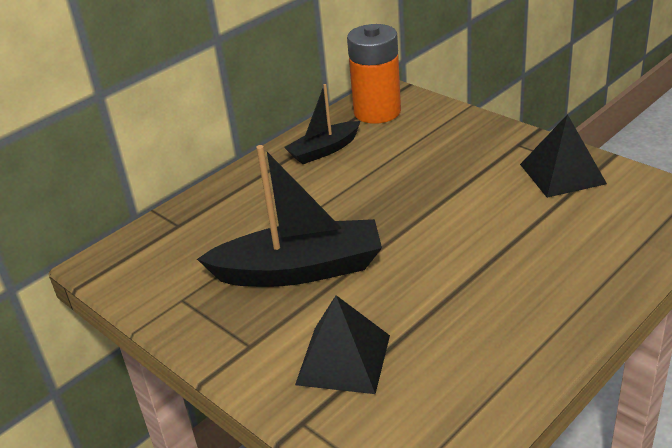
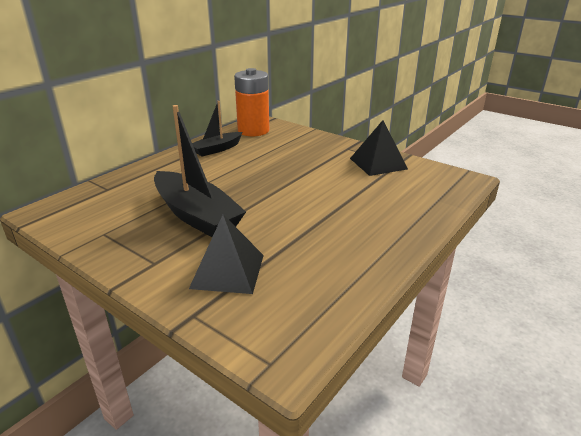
camera: 10 degrees left, 5 degrees down
black boat [197,145,382,287] -> black boat turned 60 degrees clockwise [154,105,246,237]

